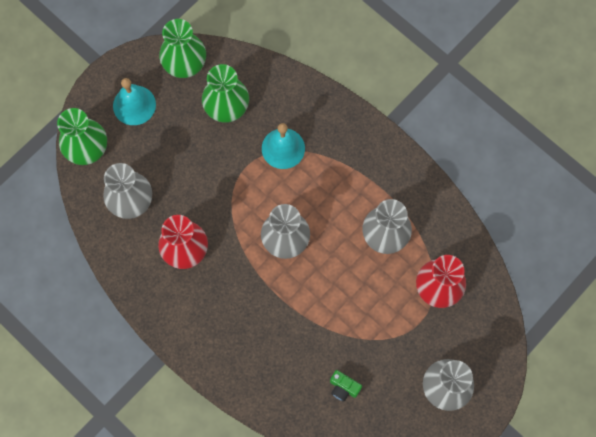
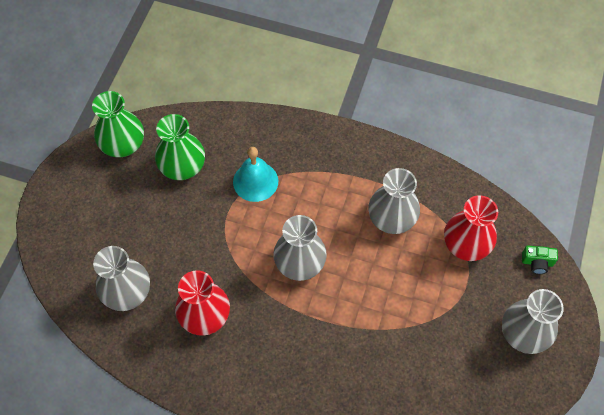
camera: 25 degrees left, 10 degrees down
green vase [57,108,107,165] -> none
turquoise bell [113,78,156,125] -> none
green camera [330,370,362,402] -> green camera moved to [522,246,558,274]

